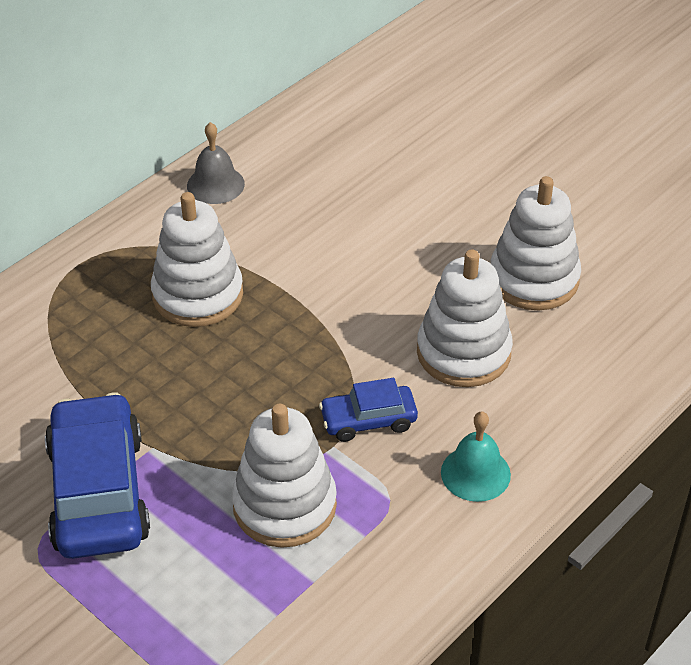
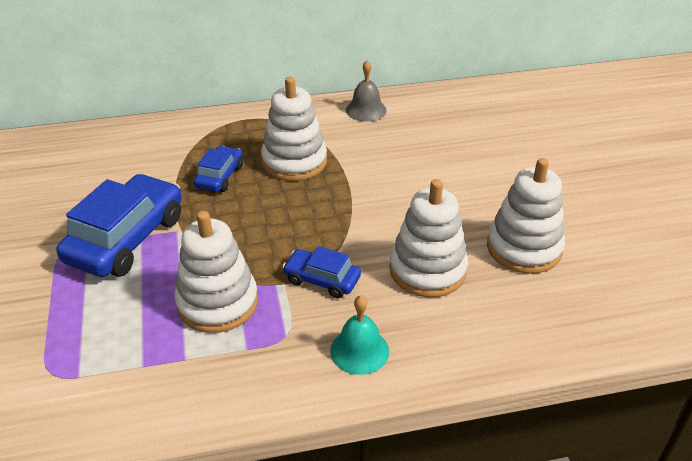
camera: 35 degrees right, 5 degrees down
none -> blue car [194,146,243,192]

